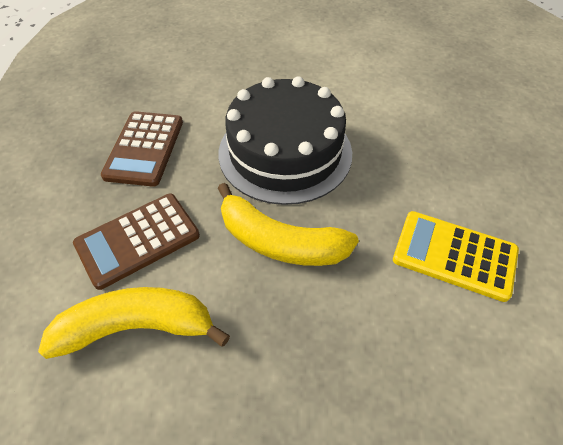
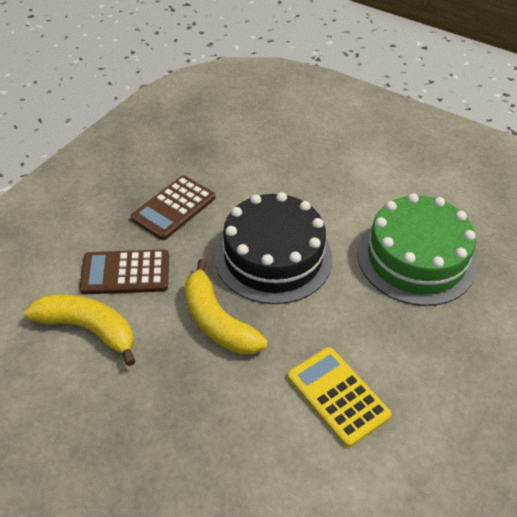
camera: 30 degrees right, 5 degrees down
none -> green cake [358,194,477,306]

